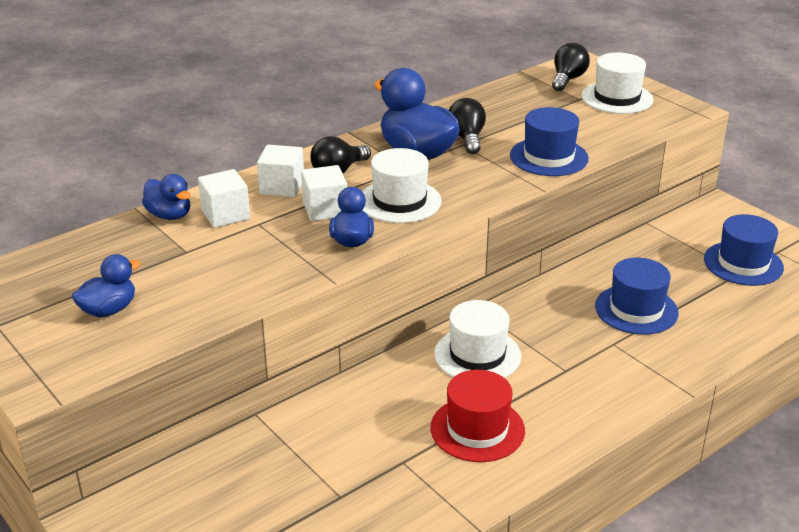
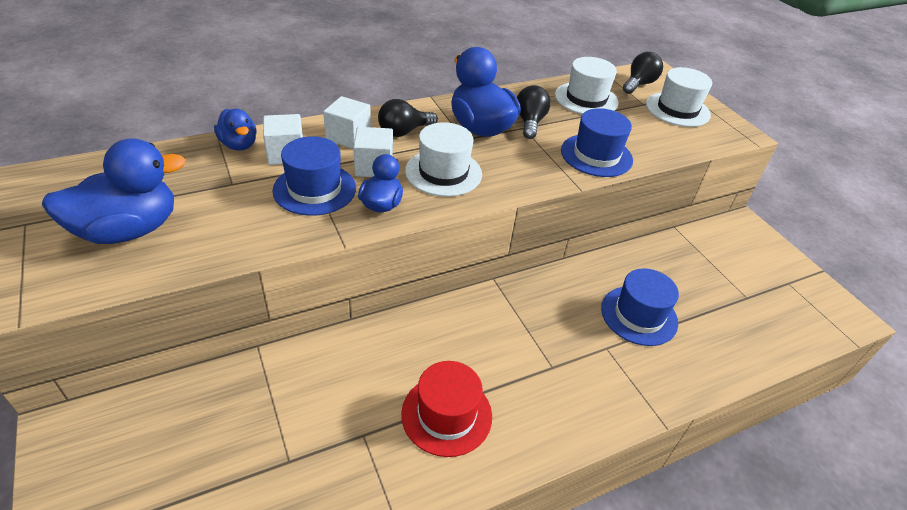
camera: 10 degrees right, 10 degrees up
blue duck [71,254,141,317] -> blue duck [42,138,186,244], size x1.79
white hat [434,300,521,378] -> white hat moved to [555,57,619,114]
blue hat [704,214,784,286] -> blue hat moved to [272,136,356,216]

